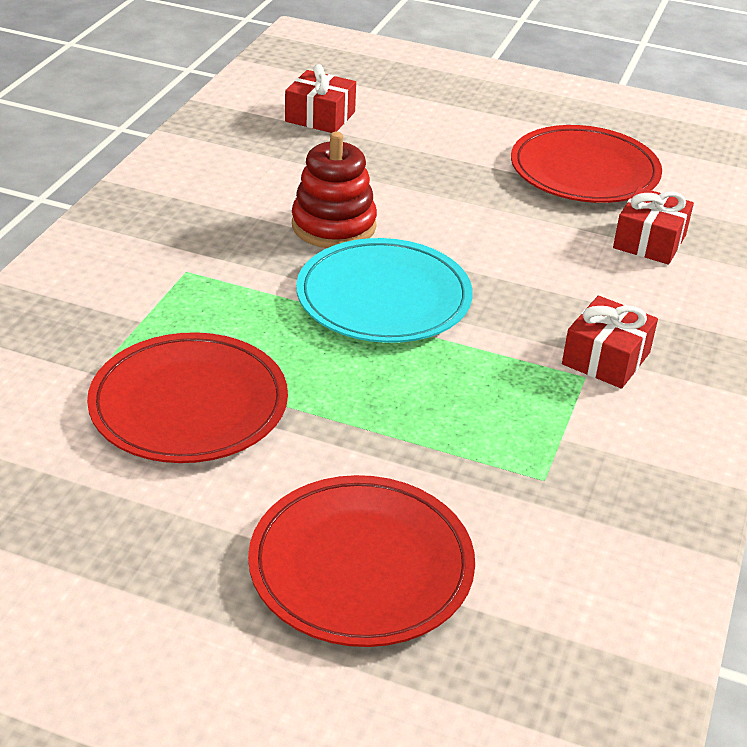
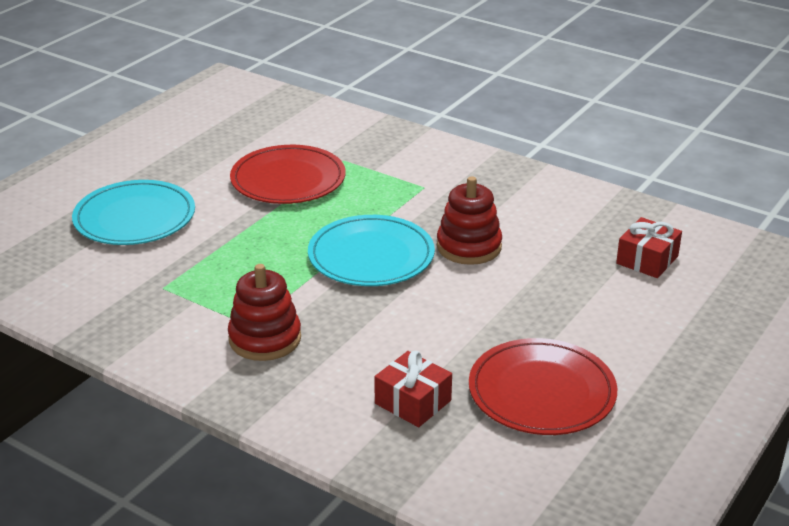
camera: 105 degrees right, 5 degrees down
red plate [248,475,475,647] -> turquoise plate [72,180,195,245]
red gift [562,296,658,389] -> red stacking toy [228,264,301,361]

